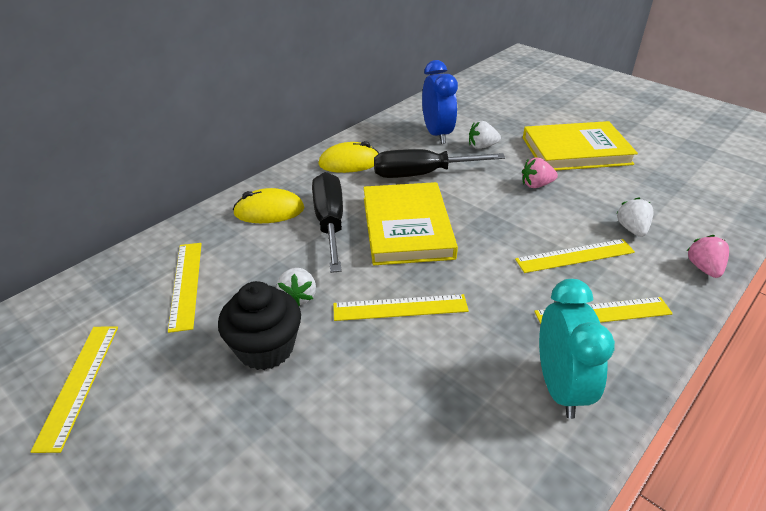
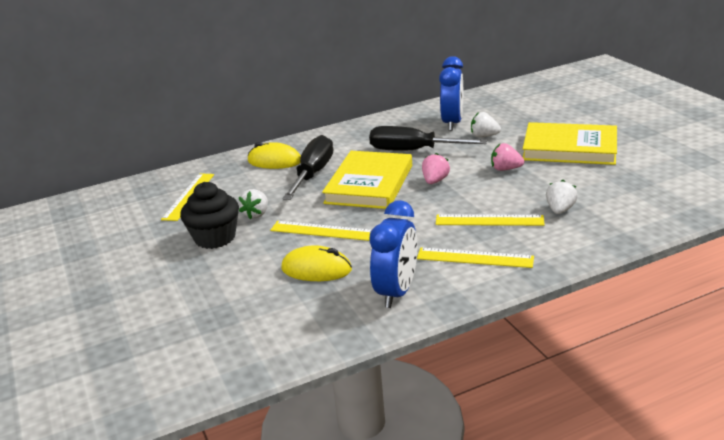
camera: 25 degrees right, 10 degrees down
yellow ruler [31,326,118,453] -> none
yellow mouse [318,141,379,173] -> yellow mouse moved to [281,245,352,281]
turquoise clock [539,279,615,419] -> blue clock [369,200,417,308]
pink strawberry [687,235,729,278] -> pink strawberry moved to [422,153,450,184]

